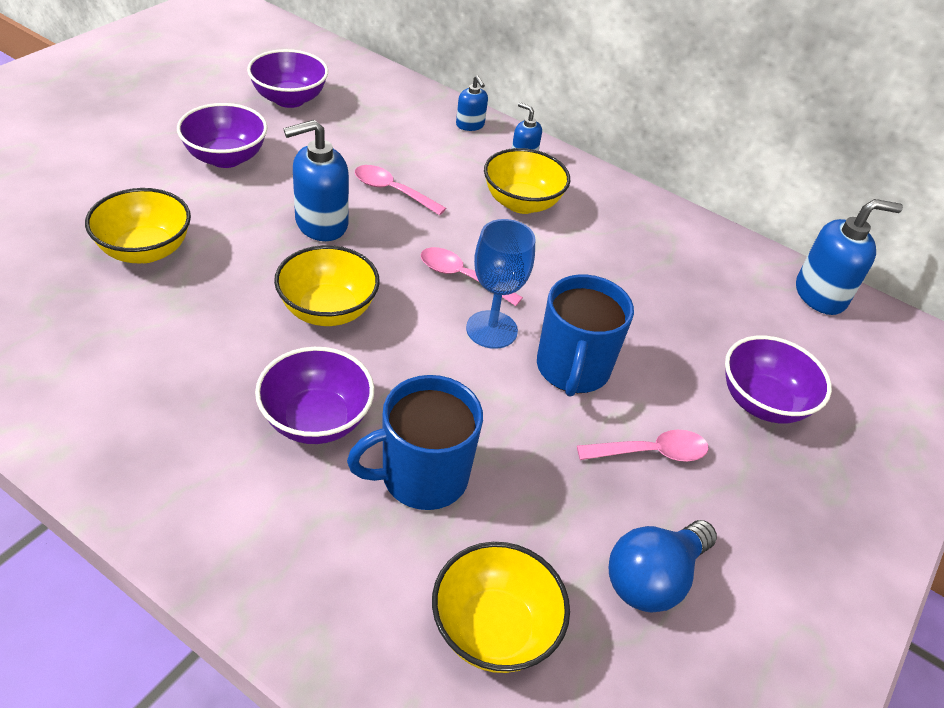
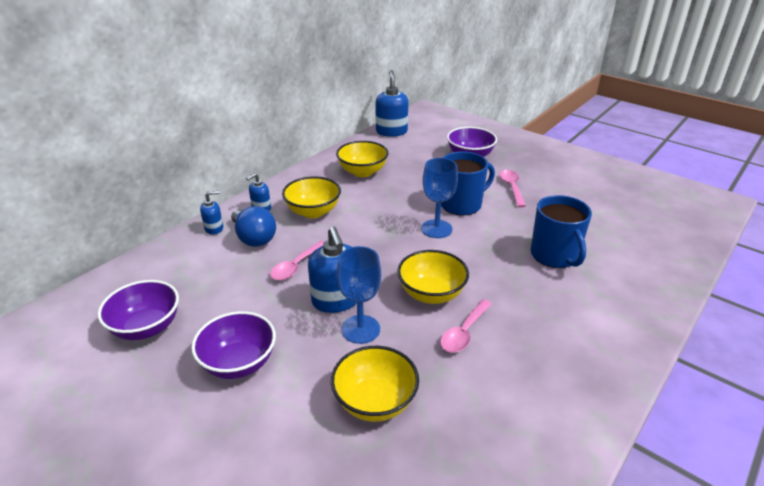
camera: 80 degrees left, 10 degrees down
purple bowl [255,347,374,444] -> none
pink spoon [421,247,523,306] -> pink spoon moved to [440,299,492,353]
yellow bowl [432,542,570,673] -> yellow bowl moved to [336,141,389,177]
blue mug [537,275,634,397] -> blue mug turned 45 degrees counterclockwise [441,151,495,216]
blue light bulb [609,520,717,613] -> blue light bulb moved to [231,206,276,247]
none -> blue goblet [337,246,381,344]

